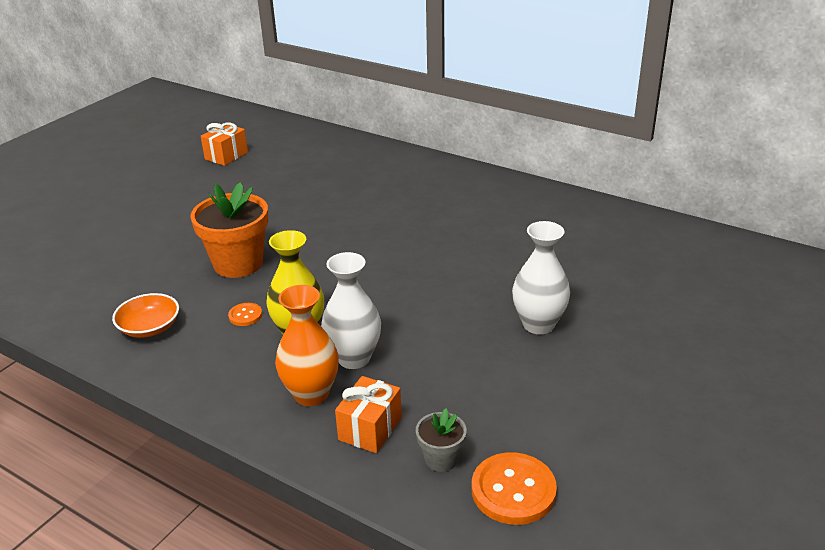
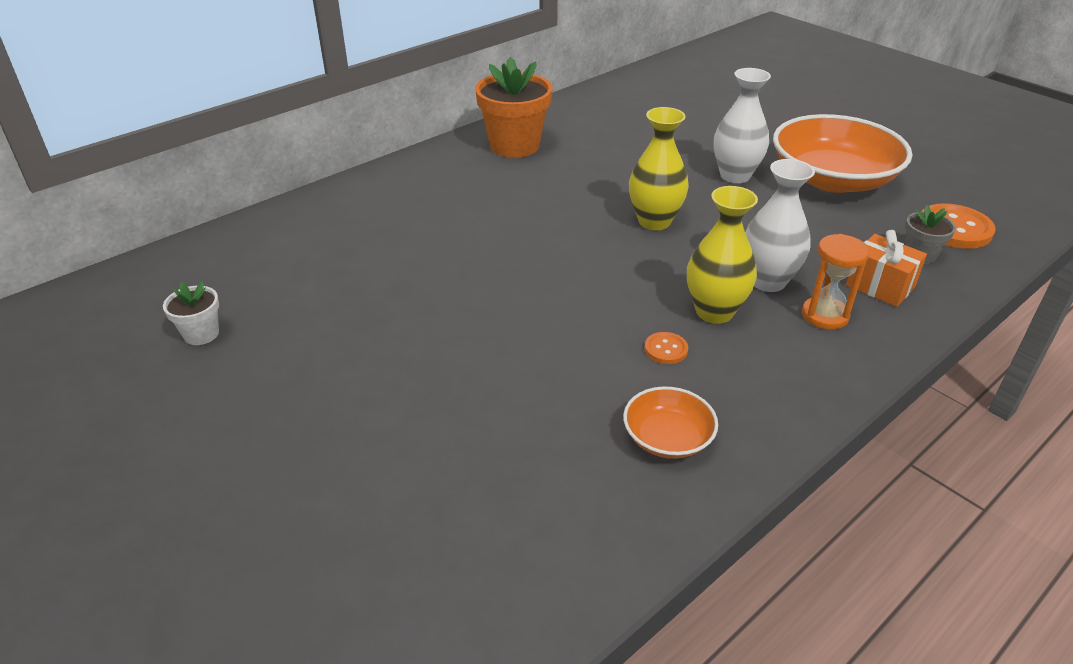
camera: 75 degrees left, 5 degrees up
orange flower pot [190,182,268,278] -> orange flower pot moved to [475,57,553,158]
orange gift [201,123,248,166] -> white flower pot [163,281,219,345]
orange vase [275,285,339,406] -> orange hourglass [802,234,870,330]
none -> yellow vase [629,107,689,230]
none -> orange bowl [773,114,912,193]

